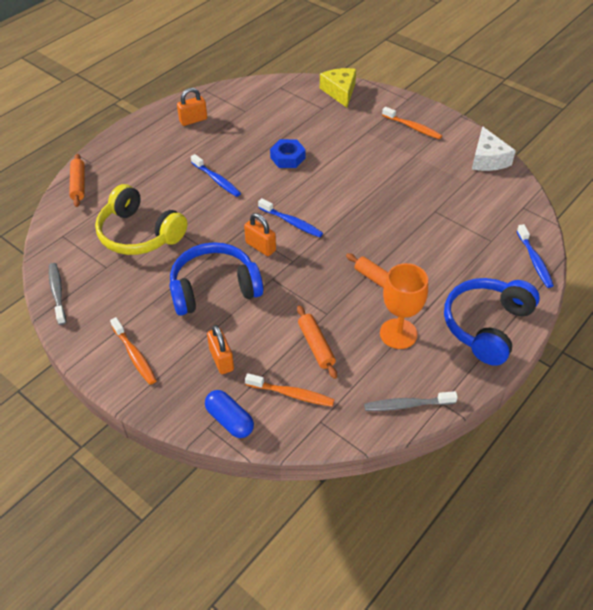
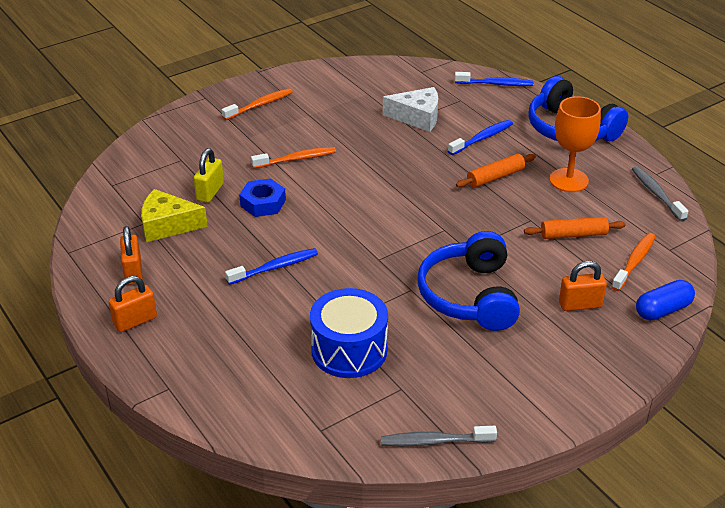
camera: 75 degrees left, 10 degrees down
orange rolling pin [69,154,85,207] -> none
yellow headphones [95,184,187,255] -> blue drum [310,288,388,378]
orange toothbrush [110,317,157,385] -> orange toothbrush moved to [251,147,336,169]
orange padlock [244,213,276,256] -> orange padlock moved to [109,276,157,332]
blue toothbrush [258,198,323,238] -> blue toothbrush moved to [448,120,513,155]
yellow cheese [320,68,356,108] -> yellow cheese moved to [141,189,208,242]
grey toothbrush [364,391,458,411] -> grey toothbrush turned 150 degrees clockwise [632,166,688,221]
white cheese [472,126,516,171] -> white cheese moved to [383,87,438,132]
none -> yellow padlock [194,148,224,203]

